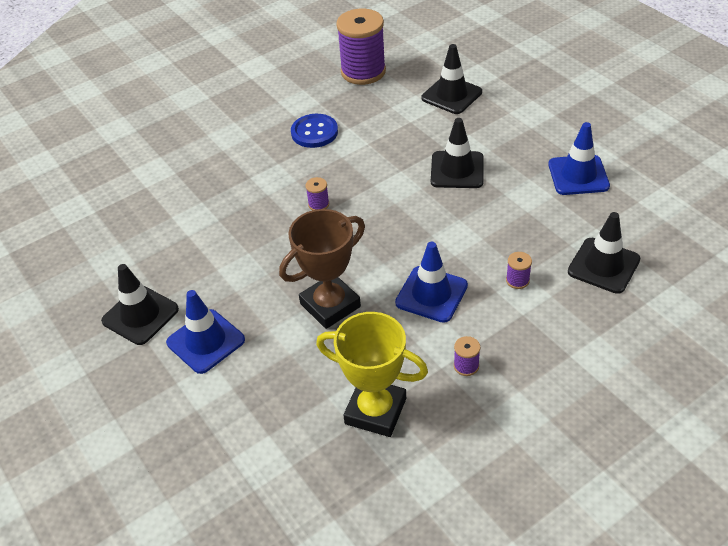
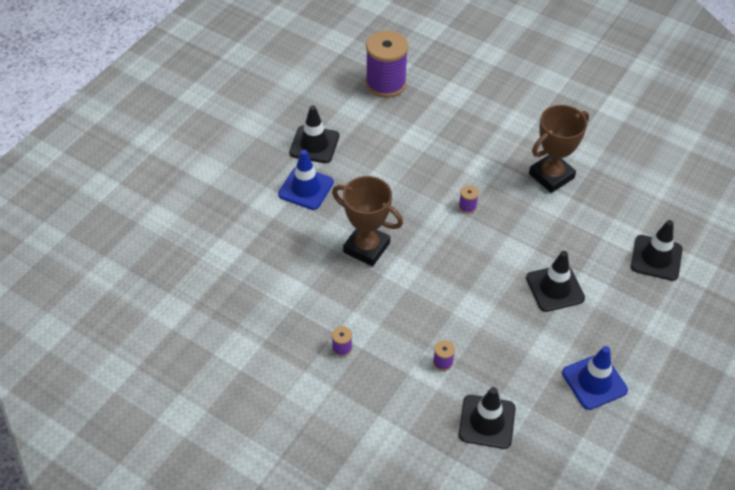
camera: 65 degrees right, 5 degrees up
blue button [291,114,338,148] -> brown trophy [529,105,589,193]
yellow trophy [316,312,428,437] -> none
purple spool [336,9,386,85] -> purple spool moved to [366,31,408,98]
blue traffic cone [395,242,468,323] -> none

